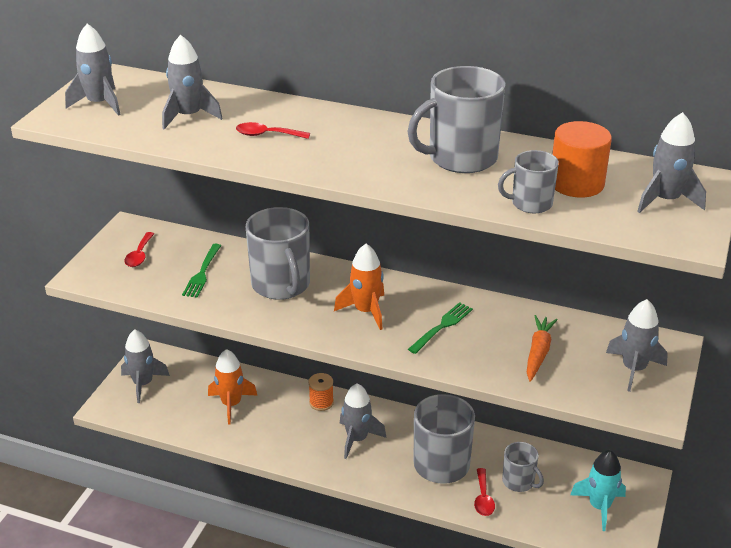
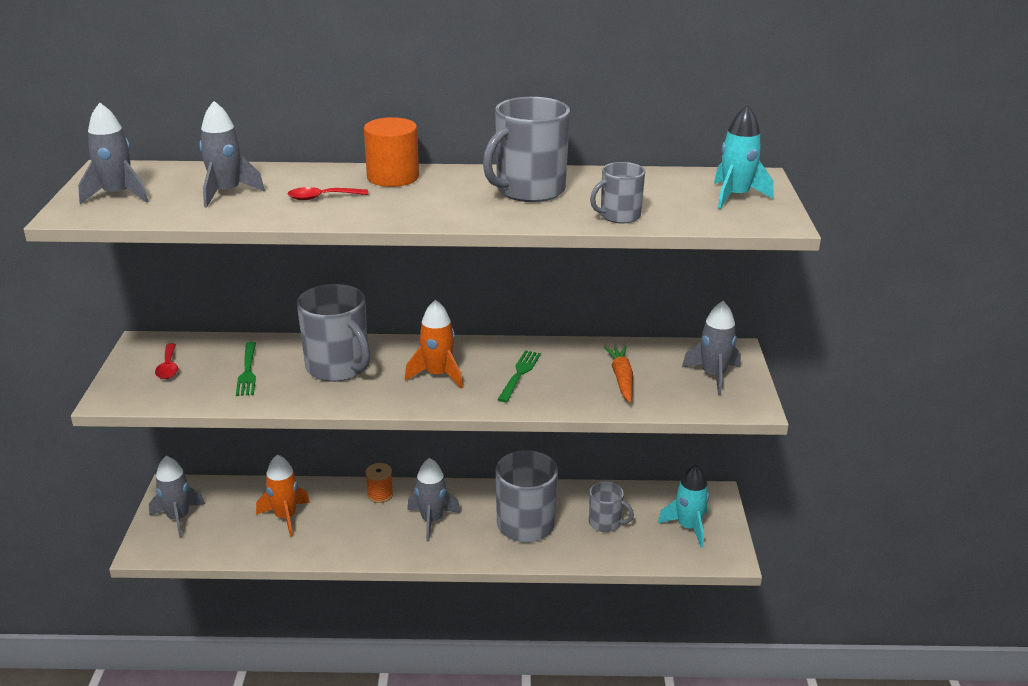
camera: 20 degrees left, 5 degrees down
red spoon [474,468,495,516] -> none
orange cylinder [552,121,612,198] -> orange cylinder moved to [364,117,419,187]
grey rocket [637,112,706,213] -> turquoise rocket [714,105,773,209]

